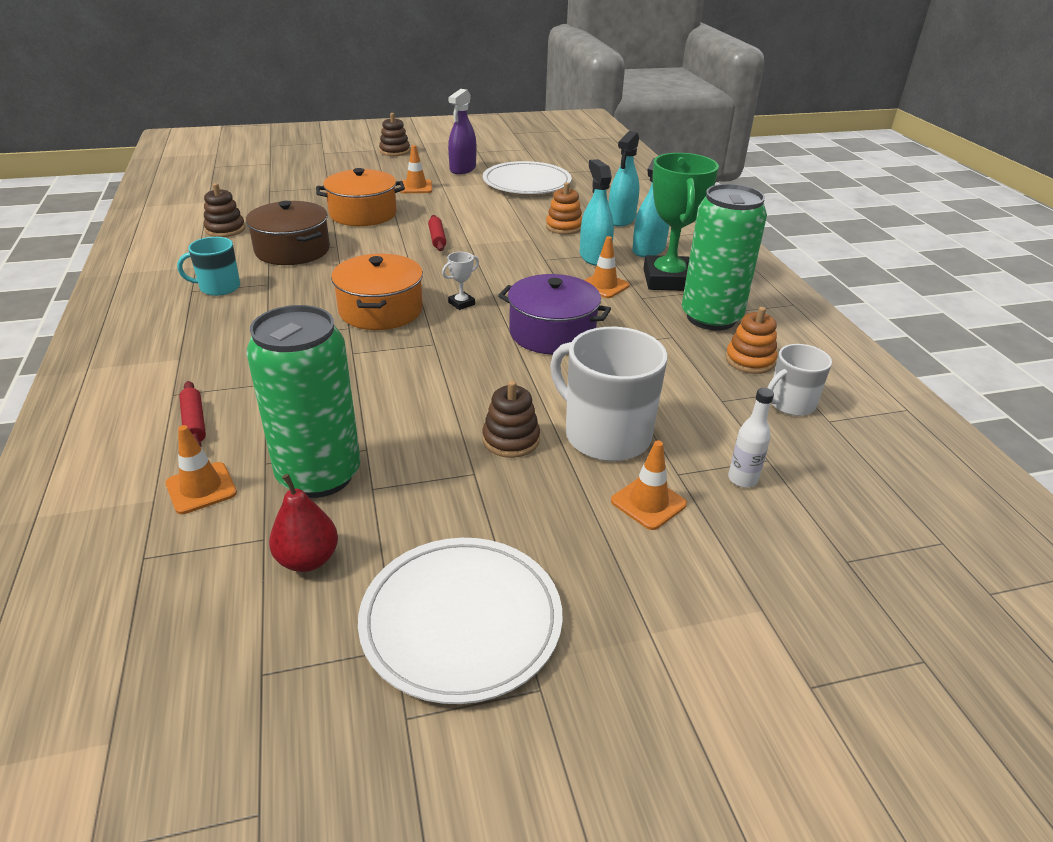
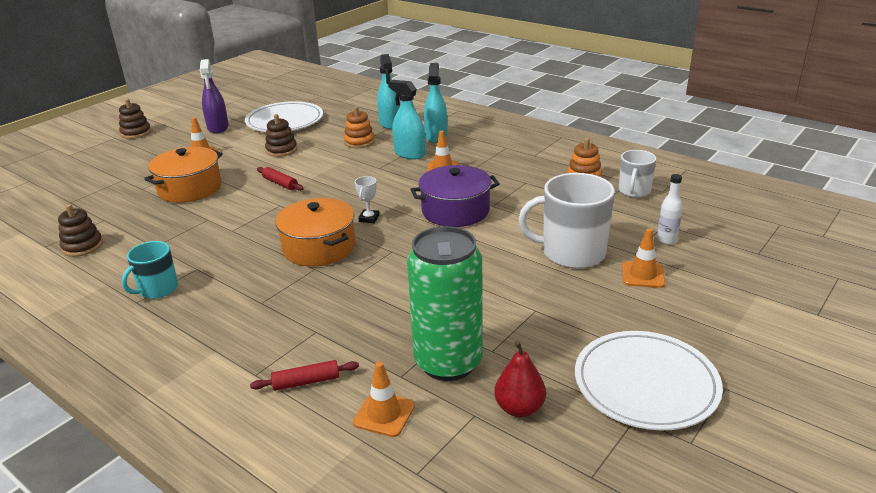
camera: 35 degrees left, 5 degrees down
red rolling pin [179,381,206,446] -> red rolling pin turned 45 degrees counterclockwise [250,360,359,391]
brown pot [246,201,330,265] -> none
brown stacking toy [482,381,540,458] -> brown stacking toy moved to [265,114,297,157]
green trophy [643,153,719,291] -> none
green can [682,184,767,331] -> none

